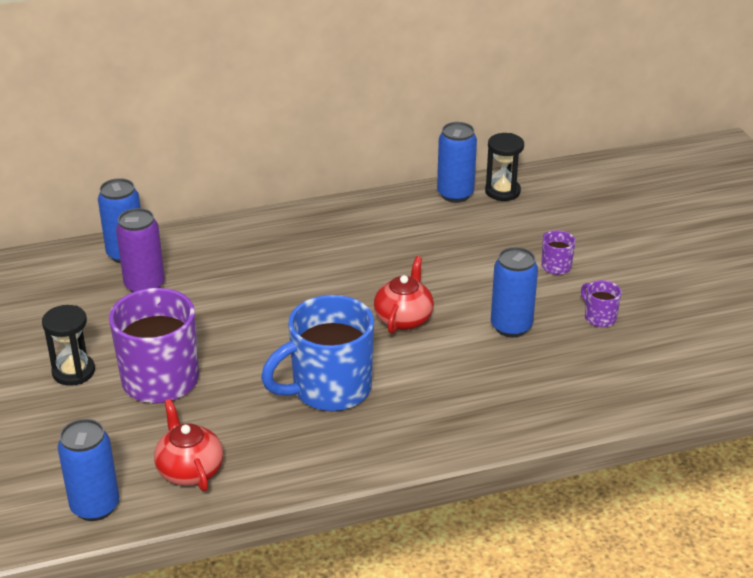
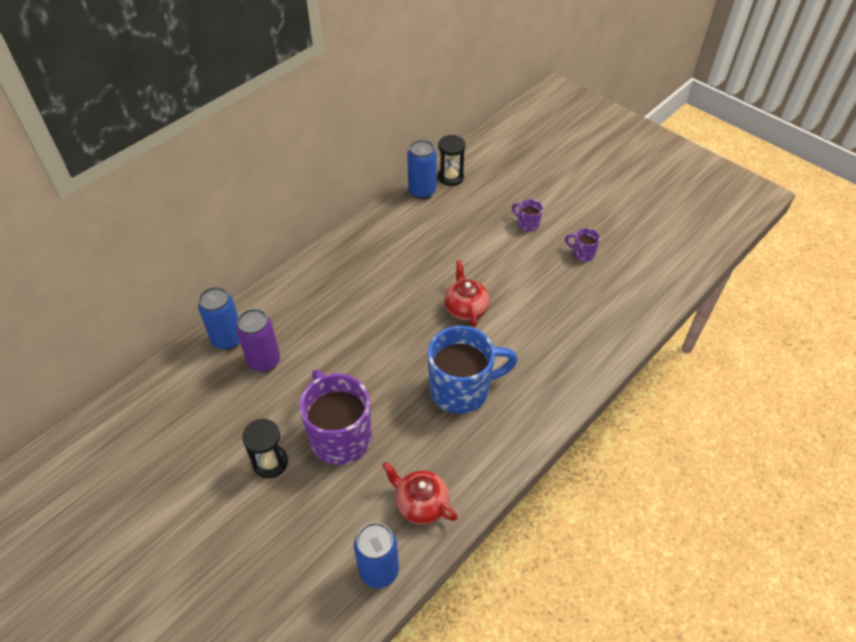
camera: 30 degrees left, 15 degrees up
blue mug [261,295,374,411] -> blue mug turned 135 degrees counterclockwise [428,326,518,414]
blue can [491,247,538,337] -> none

